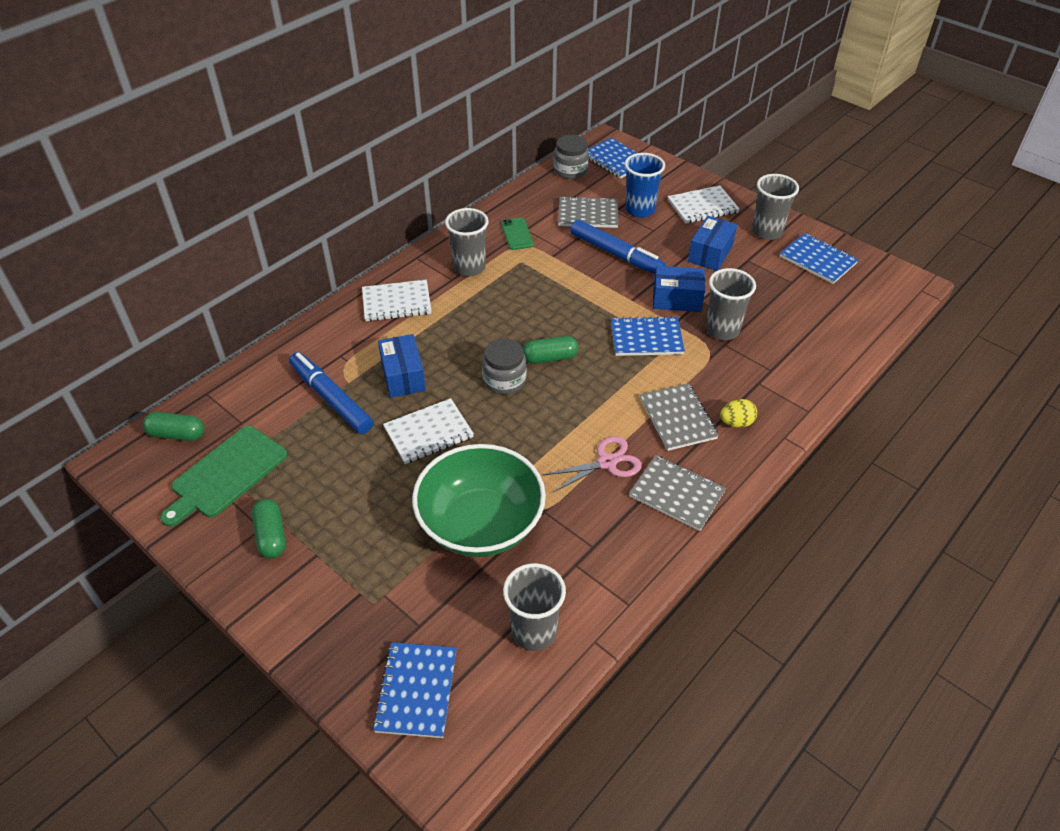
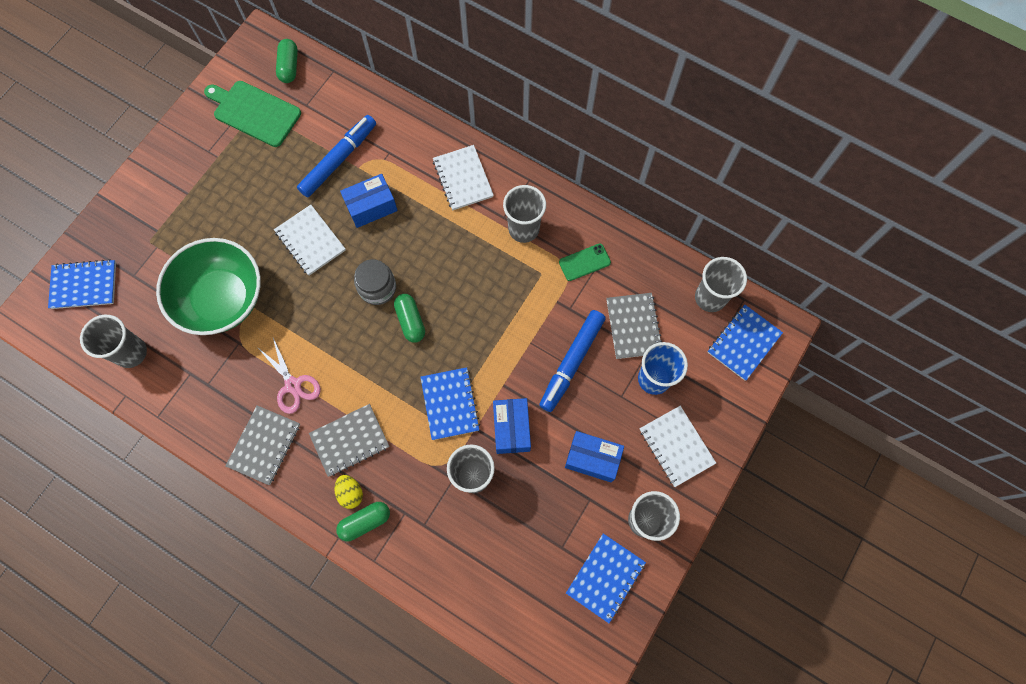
camera: 80 degrees right, 25 degrees up
green capsule [252,499,286,559] -> green capsule moved to [336,502,390,541]
grey jar [554,135,589,179] -> grey cup [695,257,747,312]

